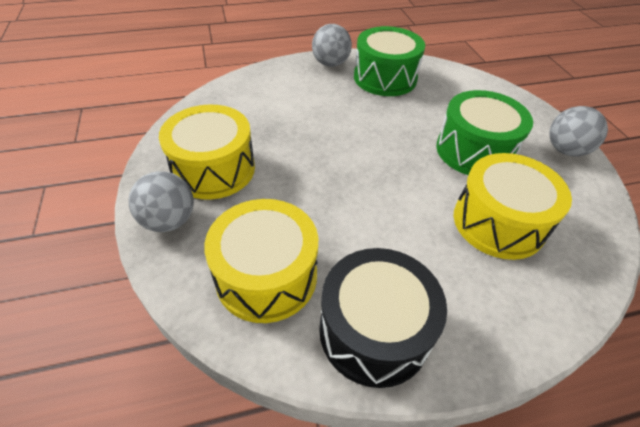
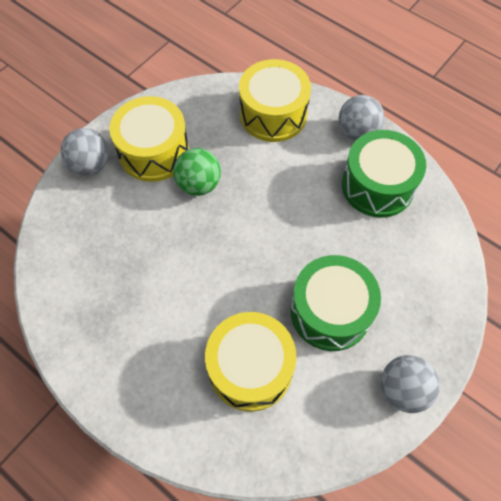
camera: 55 degrees right, 15 degrees up
yellow drum [204,199,318,323] -> yellow drum moved to [239,59,311,142]
black drum [319,248,447,388] -> none
none -> green ball [173,148,221,196]

